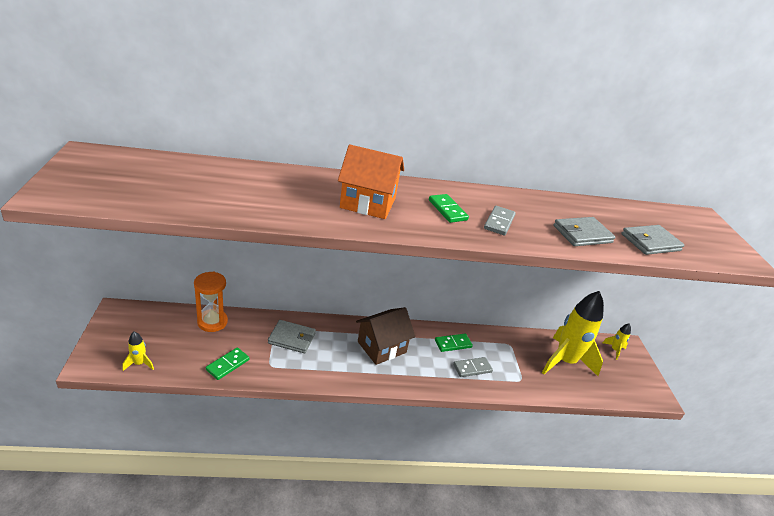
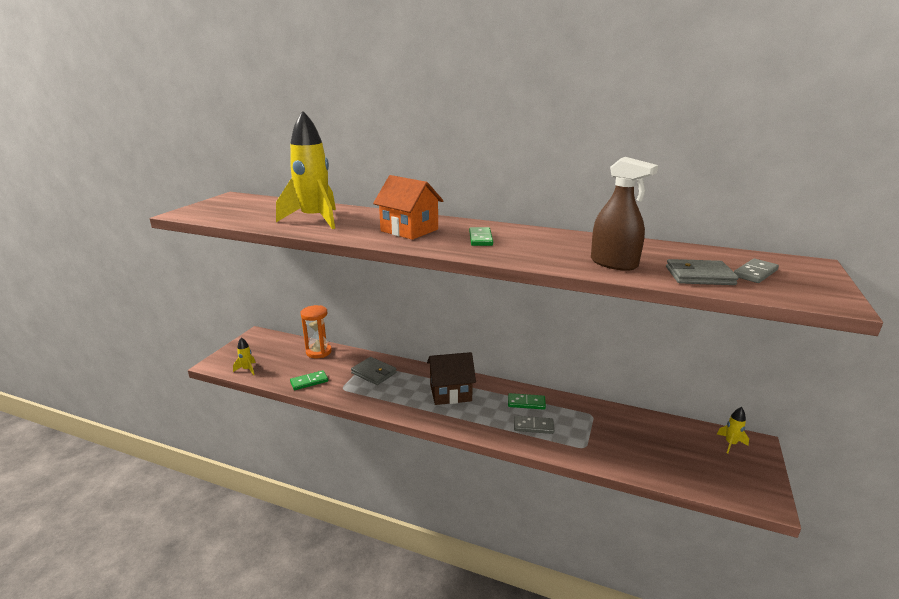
camera: 30 degrees right, 10 degrees down
grey domino [484,206,516,236] -> grey domino moved to [734,259,779,283]
yellow rocket [542,291,604,376] -> yellow rocket moved to [276,110,336,229]
grey wallet [553,217,616,246] -> brown spray bottle [591,157,658,271]

